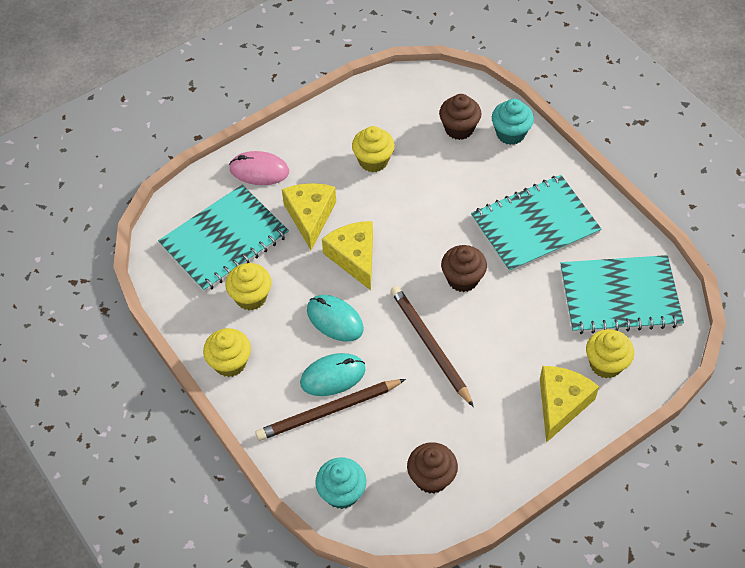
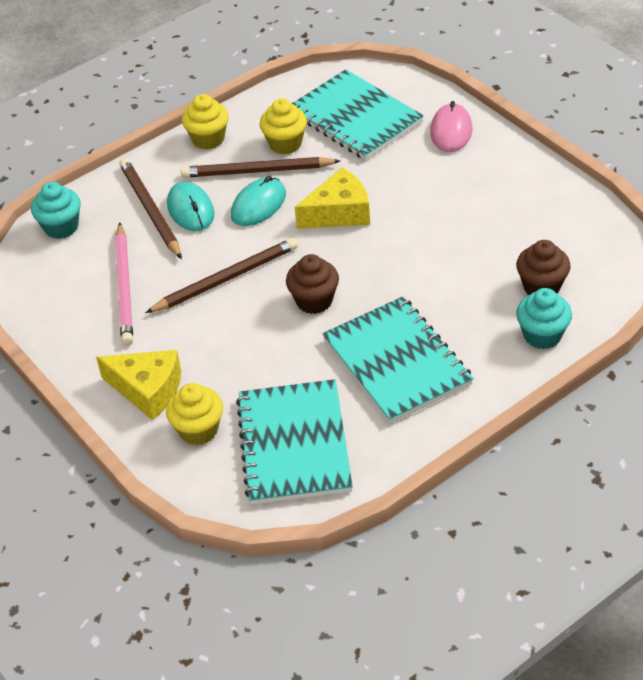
camera: 90 degrees right, 10 degrees down
yellow cheese [282,183,336,250] -> none
yellow cupcake [352,126,395,172] -> none
brown cupcake [407,442,458,494] -> none
none -> pink pencil [115,223,133,346]
none -> brown pencil [181,157,340,178]

